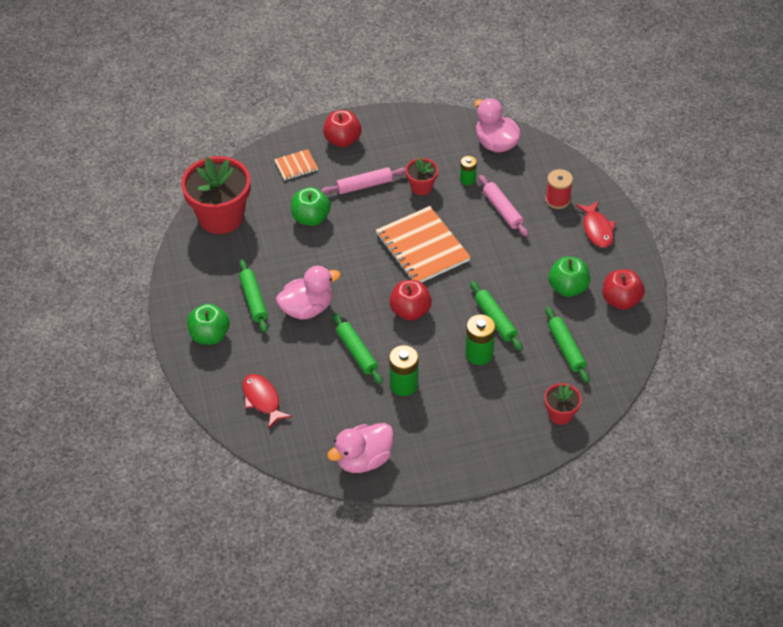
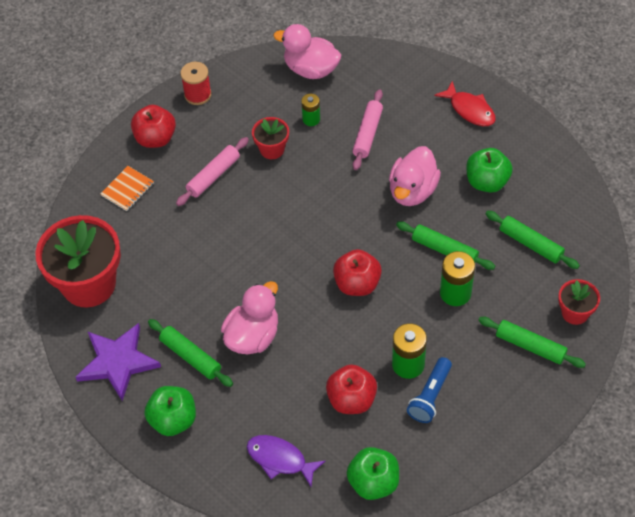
camera: 30 degrees left, 5 degrees up
red fish [243,374,292,428] -> purple fish [247,435,325,487]
green apple [291,187,331,226] -> green apple moved to [347,447,399,500]
pink duck [327,423,394,473] -> pink duck moved to [389,146,441,206]
green rolling pin [332,313,383,384] -> green rolling pin moved to [478,317,586,368]
orange notebook [376,206,471,282] -> none
pink rolling pin [478,175,528,237] -> pink rolling pin turned 75 degrees clockwise [353,89,383,170]
red spool [545,169,573,209] -> red spool moved to [180,62,212,105]
red apple [603,269,645,310] -> red apple moved to [326,364,377,414]
none -> purple star [76,323,161,401]
none -> blue flashlight [407,357,452,423]

